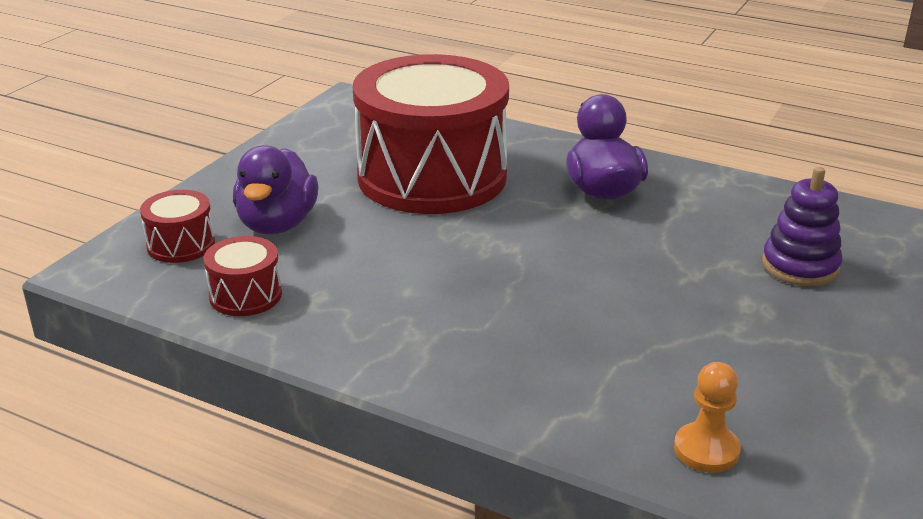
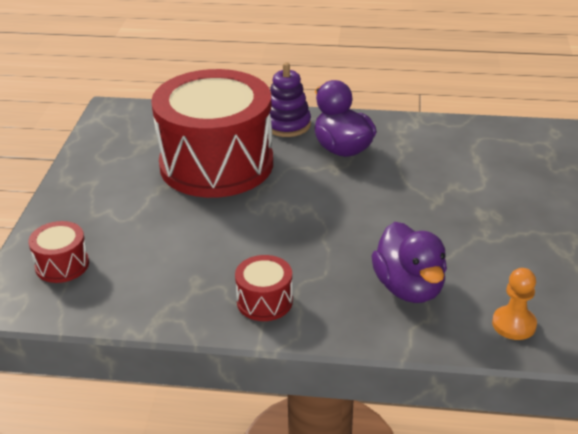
camera: 20 degrees left, 5 degrees up
red drum [204,236,282,316] -> red drum moved to [235,255,293,321]
purple duck [233,145,318,234] -> purple duck moved to [371,222,447,303]
purple stacking toy [762,167,842,286] -> purple stacking toy moved to [270,62,311,137]

